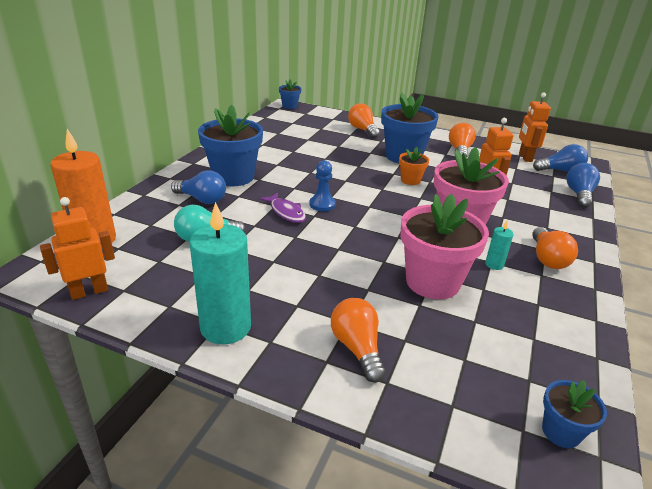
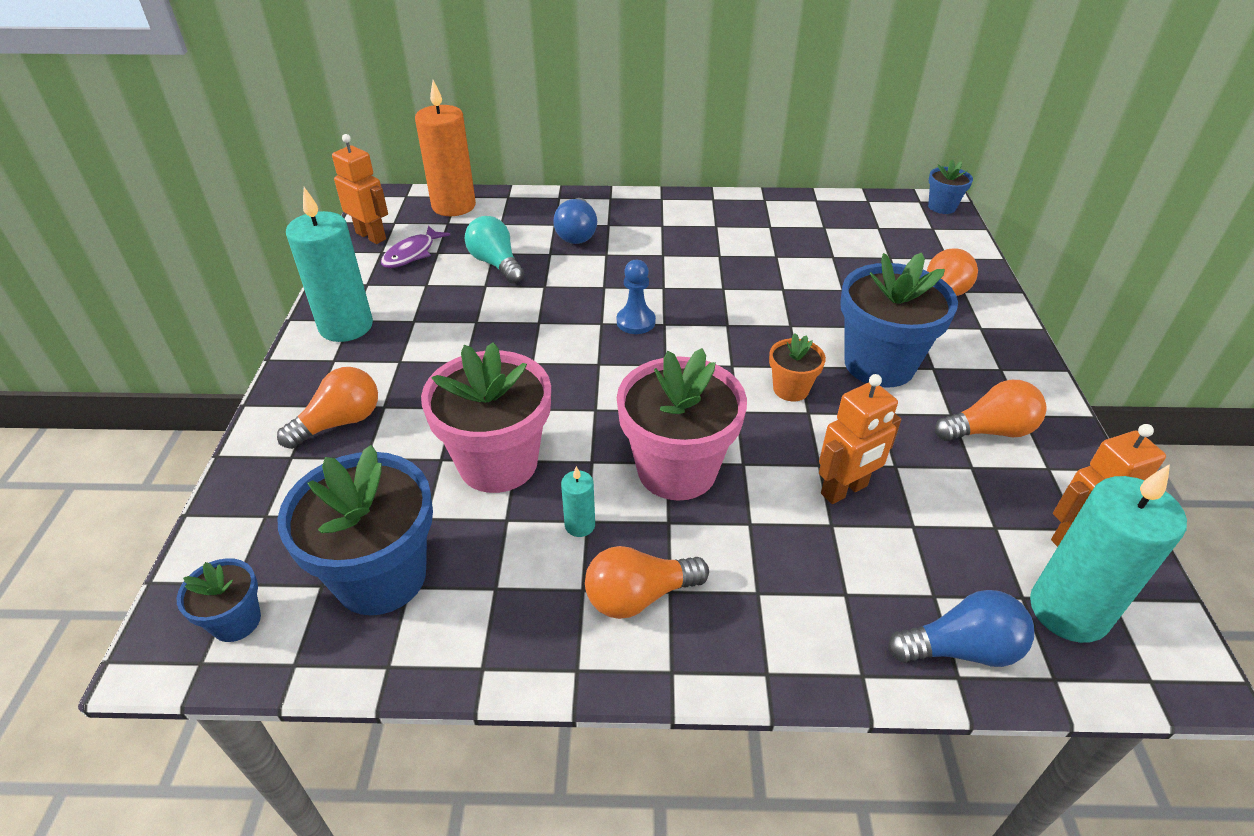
camera: 70 degrees right, 10 degrees up
blue flower pot [198,105,263,186] -> blue flower pot moved to [278,445,433,615]
purple fish [259,193,306,223] -> purple fish moved to [381,225,450,268]
blue light bulb [533,144,588,172] -> turquoise candle [1030,464,1187,643]

